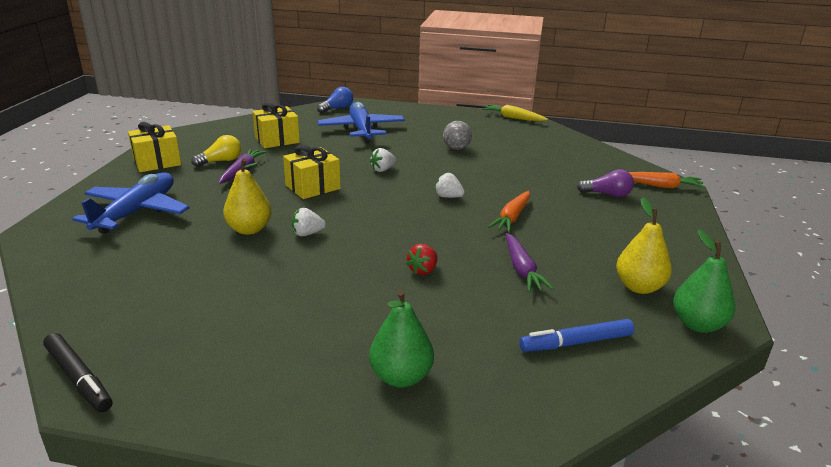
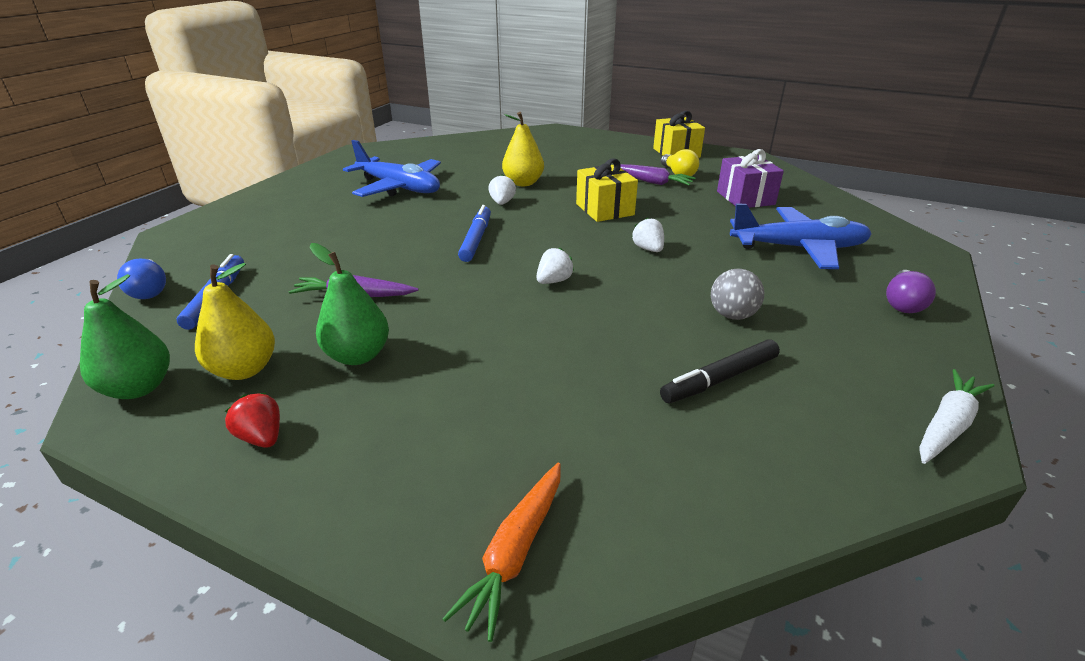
camera: 105 degrees right, 5 degrees up
black marker [43,333,112,412] -> black marker moved to [660,339,780,403]
blue plane [72,172,190,234] -> blue plane moved to [343,140,441,197]
yellow gift [252,102,300,148] -> purple gift [717,149,784,208]
blue light bulb [317,87,353,113] -> blue light bulb moved to [117,258,166,299]
green pear [369,290,434,388] -> green pear moved to [310,243,389,365]
red strawberry [406,244,438,275] -> red strawberry moved to [225,393,280,448]
yellow carrot [482,104,548,121] -> white carrot [920,369,995,464]
orange carrot [488,191,530,233] -> none
purple light bulb [577,169,634,197] -> purple light bulb moved to [886,270,936,313]
none -> blue marker [458,205,491,262]

